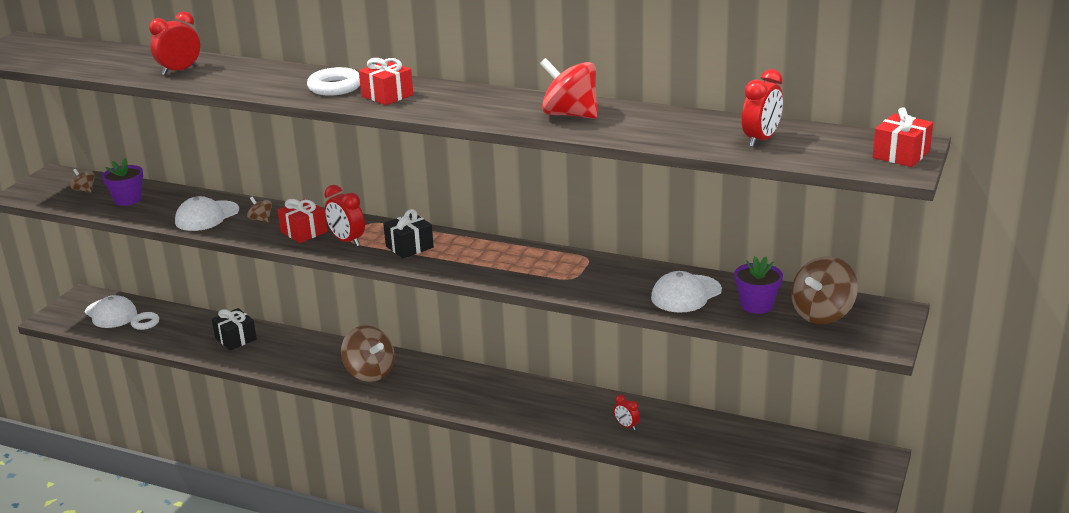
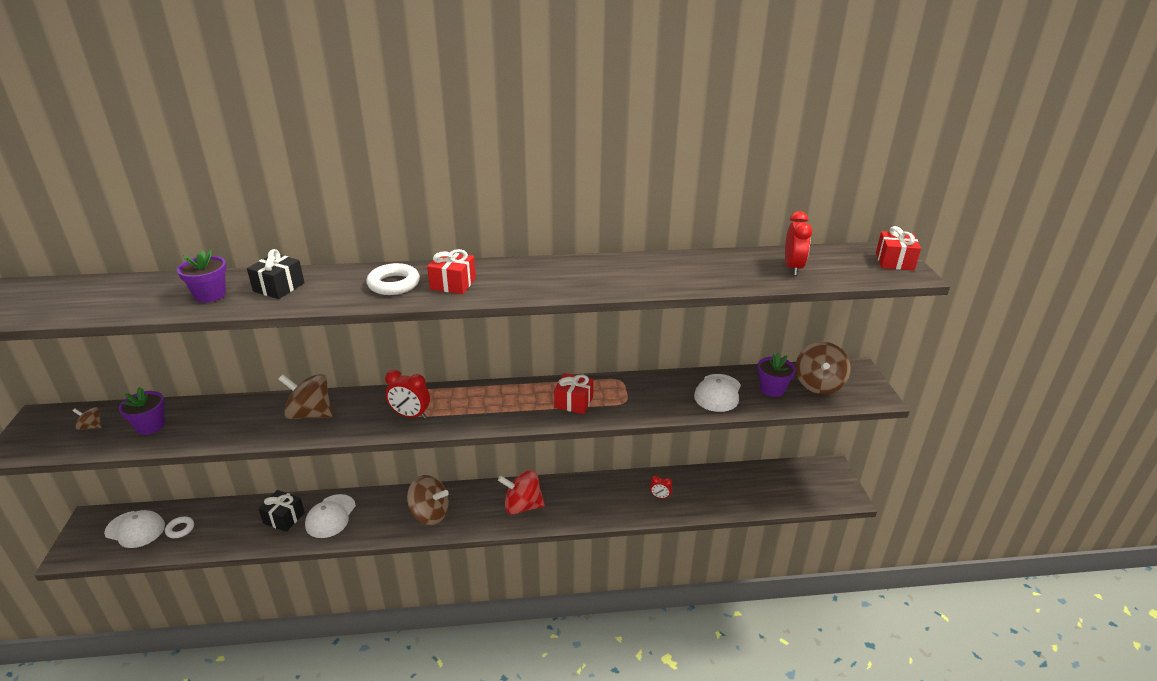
camera: 30 degrees left, 5 degrees up
red clock [149,11,200,75] -> purple flower pot [177,250,227,303]
white cap [175,196,239,231] -> white cap moved to [305,494,356,538]
brown spinning top [247,197,272,223] -> brown spinning top [278,374,332,419], size x2.09
red gift [277,199,327,243] -> red gift moved to [554,373,594,414]
black gift [383,209,434,258] -> black gift moved to [247,249,304,299]
red spinning top [540,58,598,119] -> red spinning top moved to [498,470,545,515]

